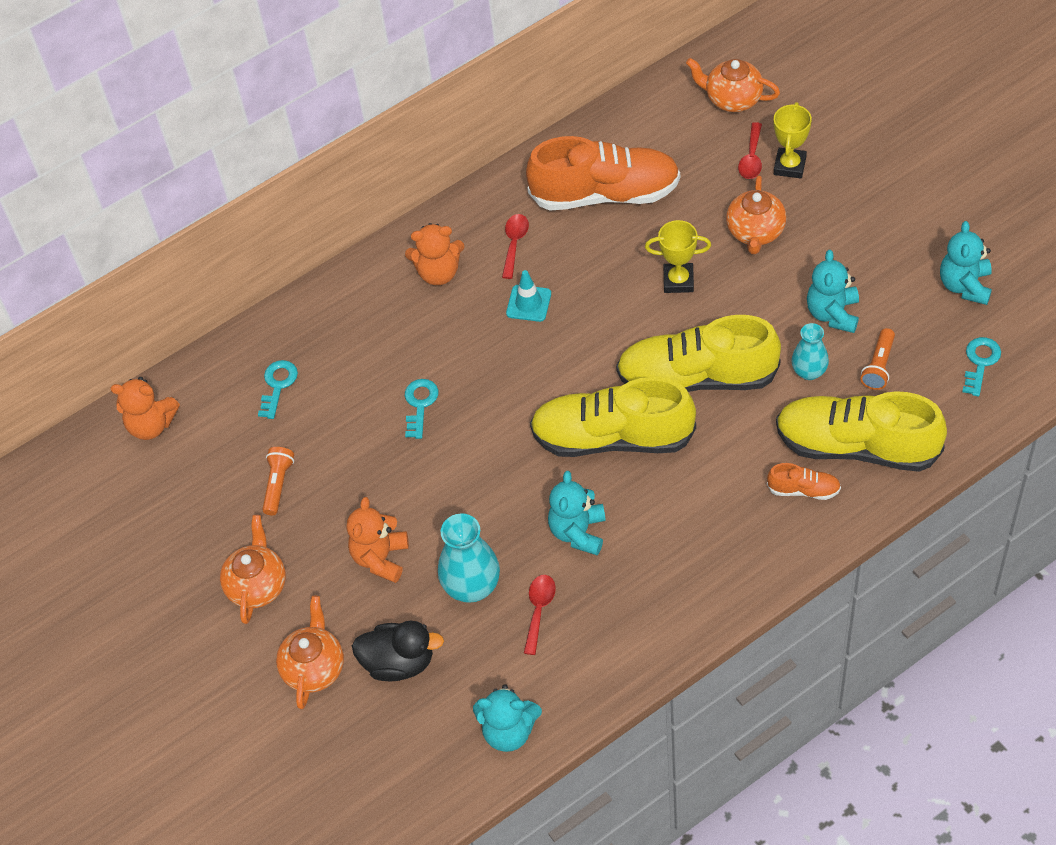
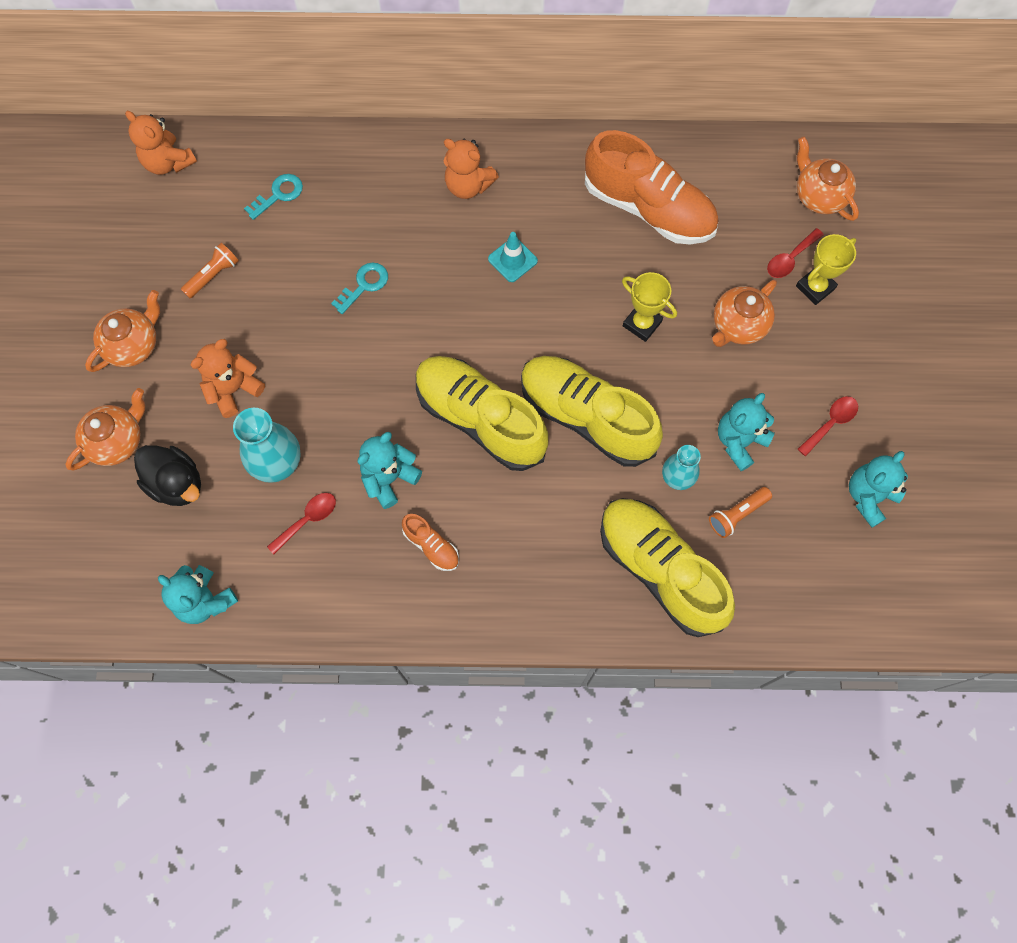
camera: 30 degrees right, 15 degrees up
red spoon [502,214,529,279] -> red spoon moved to [798,396,858,456]
orange shoe [767,463,841,500] -> orange shoe moved to [402,514,459,571]
turquoise key [962,337,1001,396] -> none

